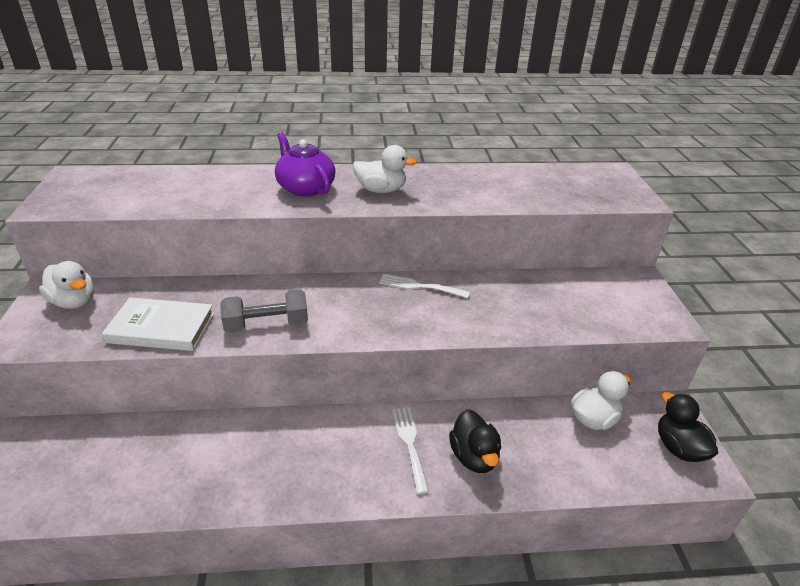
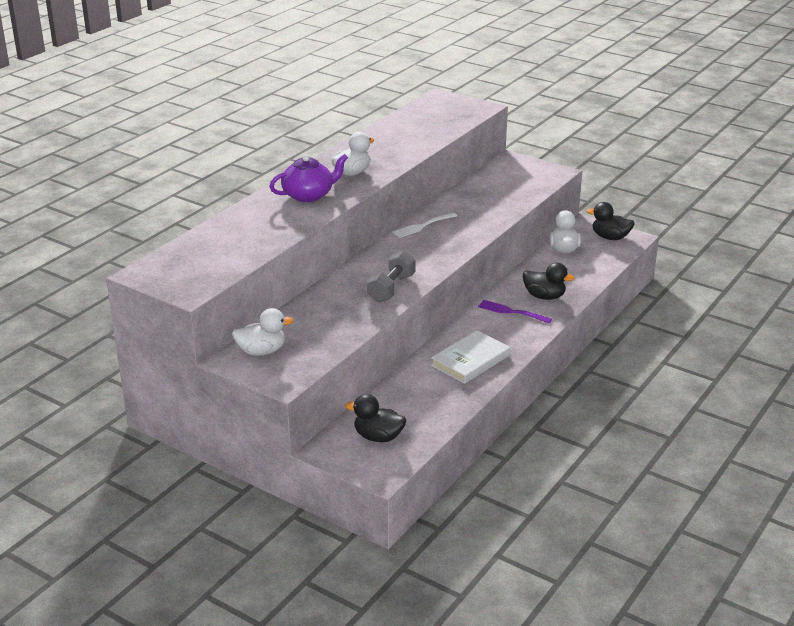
camera: 50 degrees left, 5 degrees down
white book [102,297,214,351] -> white book moved to [431,330,511,384]
purple teapot [275,132,335,197] -> purple teapot turned 150 degrees clockwise [269,154,348,202]
white fork [392,407,429,494] -> purple fork [478,300,552,323]
none -> black duck [345,394,406,442]

